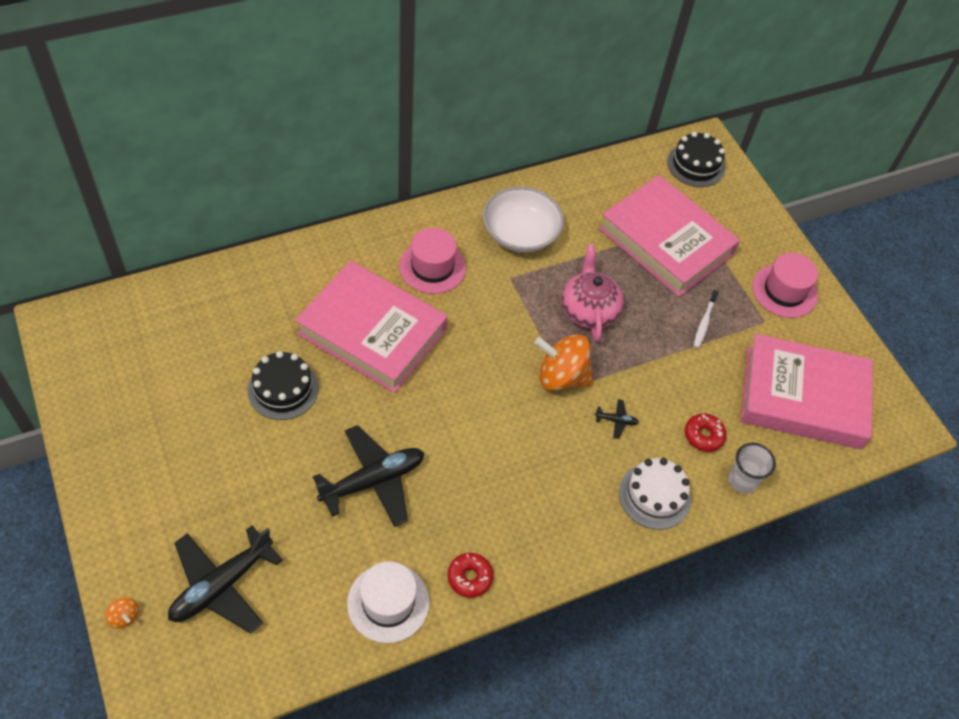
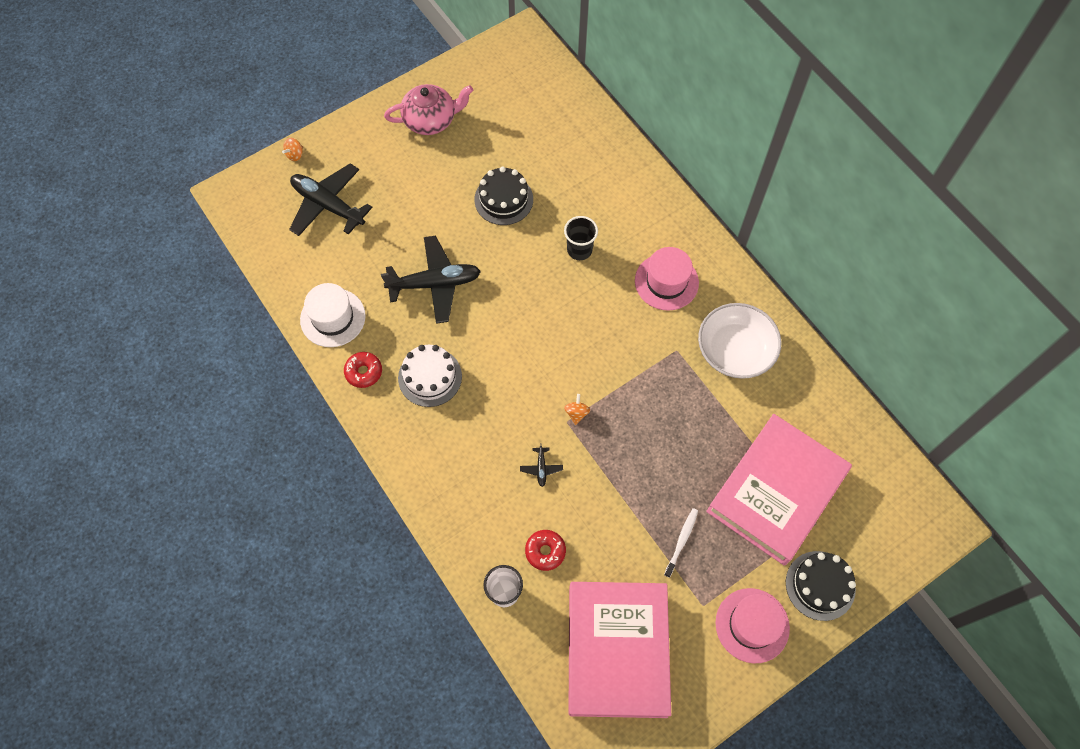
camera: 85 degrees right, 10 degrees up
pink book [295,261,448,393] -> black cup [564,216,598,260]
black plane [313,425,424,527] -> black plane turned 60 degrees counterclockwise [381,236,481,324]
orange spinning top [535,334,593,391] -> orange spinning top [564,394,590,425], size x0.43
pink teapot [562,244,624,342] -> pink teapot moved to [384,84,473,135]
white cake [619,458,691,530] -> white cake moved to [398,345,462,407]
black cake [667,132,725,187] -> black cake moved to [786,551,856,621]
white toothbrush [694,290,719,348] -> white toothbrush turned 105 degrees clockwise [664,508,698,578]

